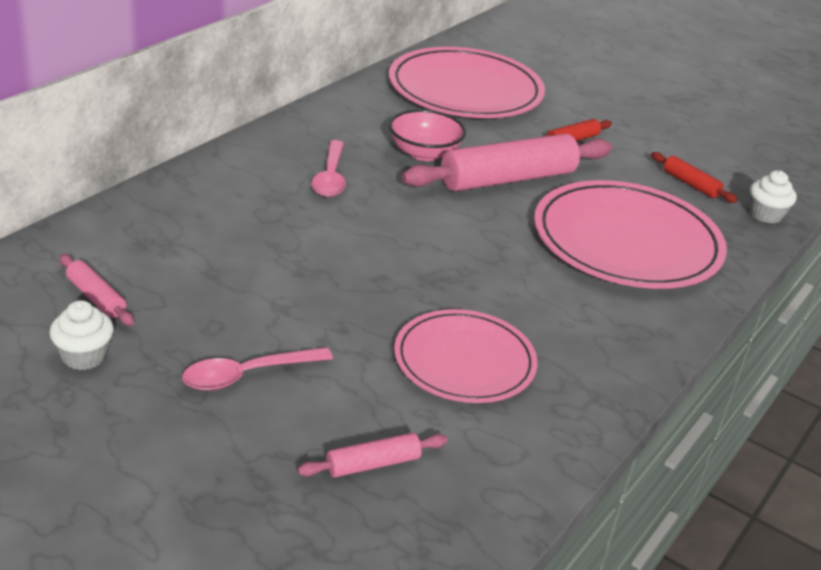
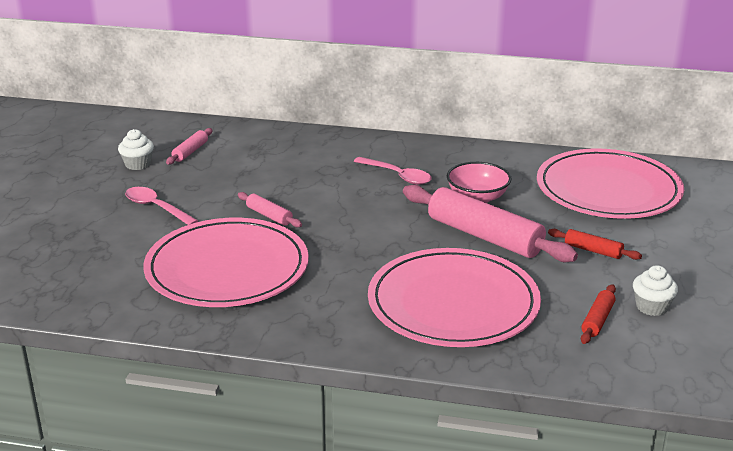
camera: 70 degrees right, 5 degrees down
pink rolling pin [297,433,448,477] -> pink rolling pin moved to [238,192,302,227]
pink spoon [311,140,346,197] -> pink spoon turned 120 degrees counterclockwise [354,157,432,185]
pink plate [394,309,538,403] -> pink plate [143,218,309,307], size x1.59
white cupcake [750,170,797,223] -> white cupcake moved to [633,265,678,316]

